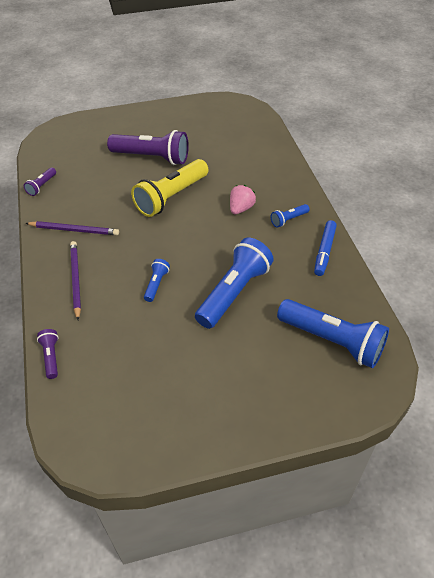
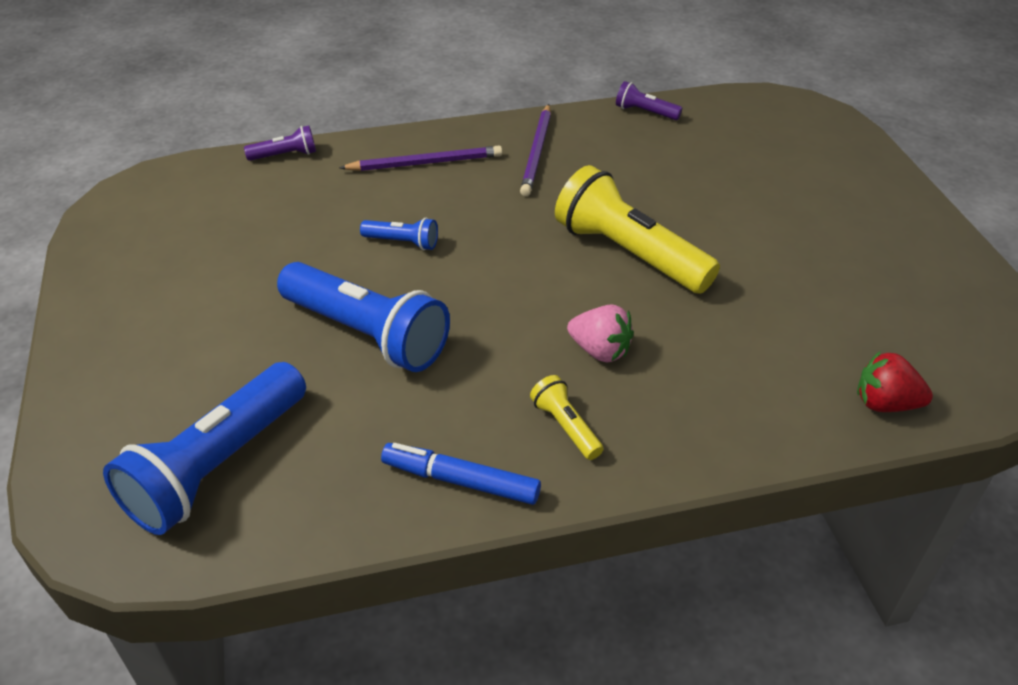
camera: 90 degrees right, 5 degrees down
purple flashlight [107,130,189,165] -> none
blue flashlight [271,204,310,228] -> yellow flashlight [530,375,603,460]
none -> red strawberry [857,351,933,412]

